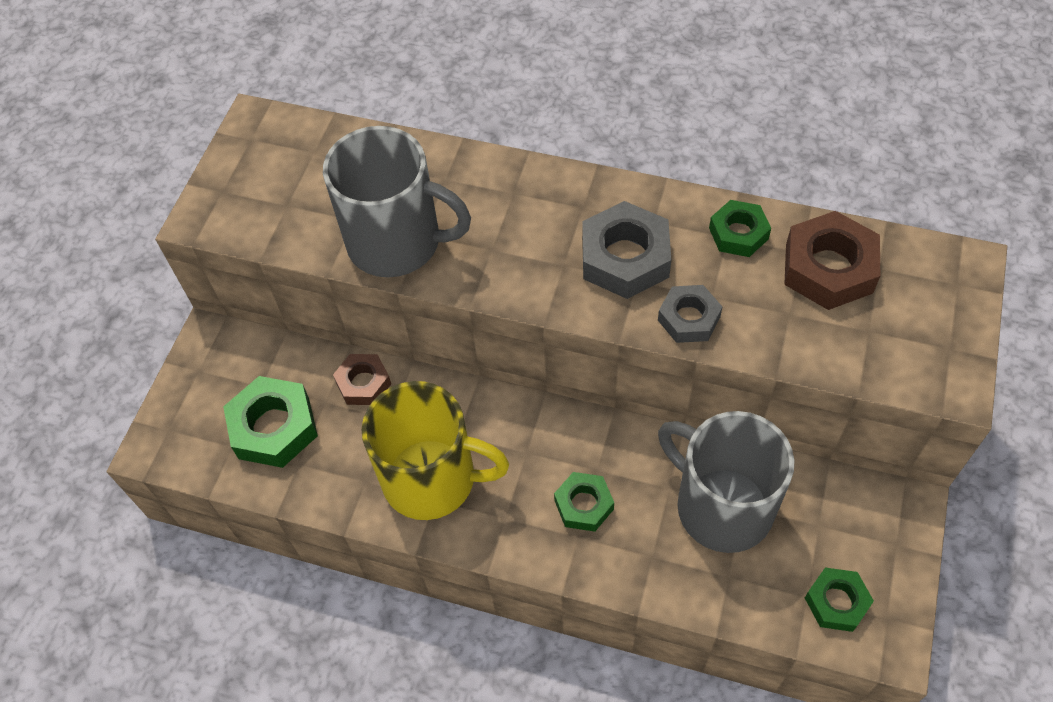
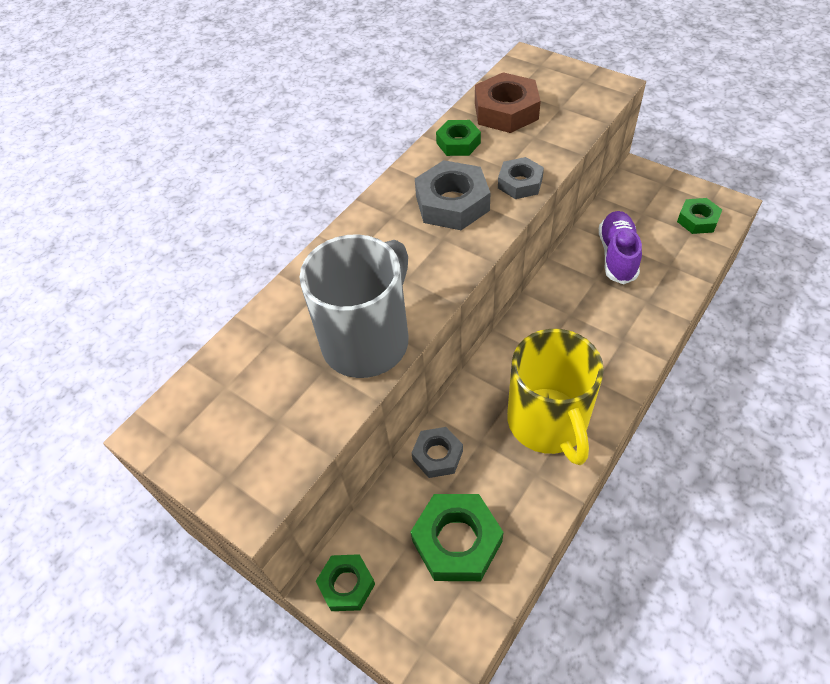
camera: 70 degrees left, 5 degrees down
brown nut [333,354,391,405] -> grey nut [412,427,463,478]
yellow mug [362,381,509,520] -> yellow mug turned 135 degrees clockwise [507,329,604,465]
green nut [554,472,614,532] -> green nut moved to [316,554,375,611]
grey mug [658,411,794,553] -> purple shoe [599,211,642,284]

